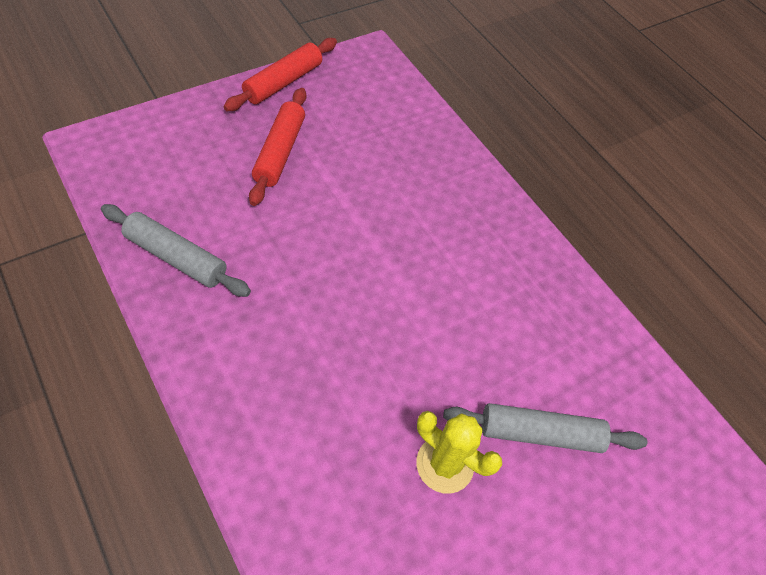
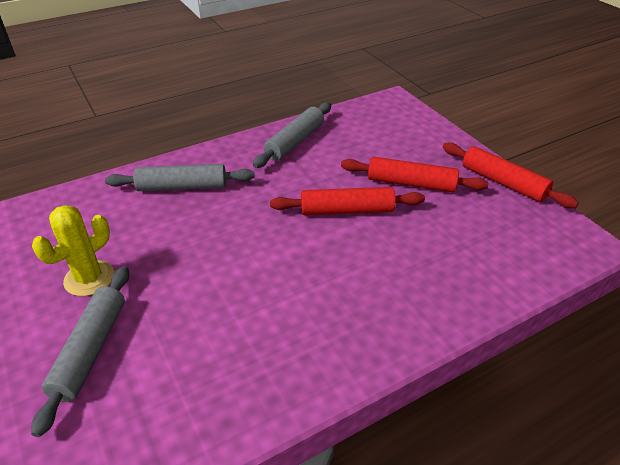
camera: 100 degrees right, 15 degrees down
none -> grey rolling pin [105,164,255,191]
none -> red rolling pin [270,187,425,215]

